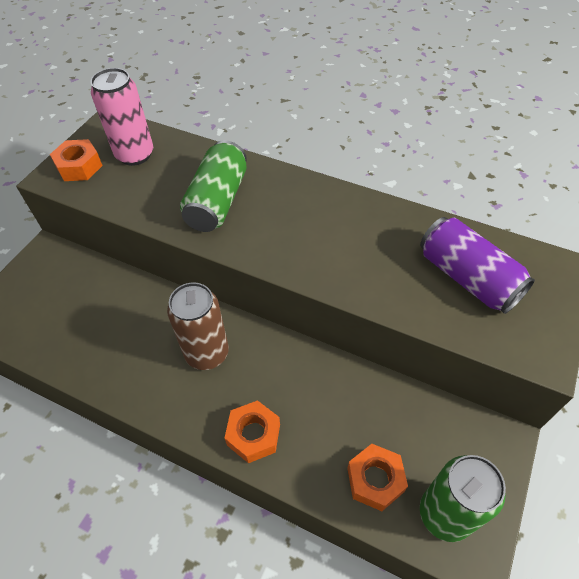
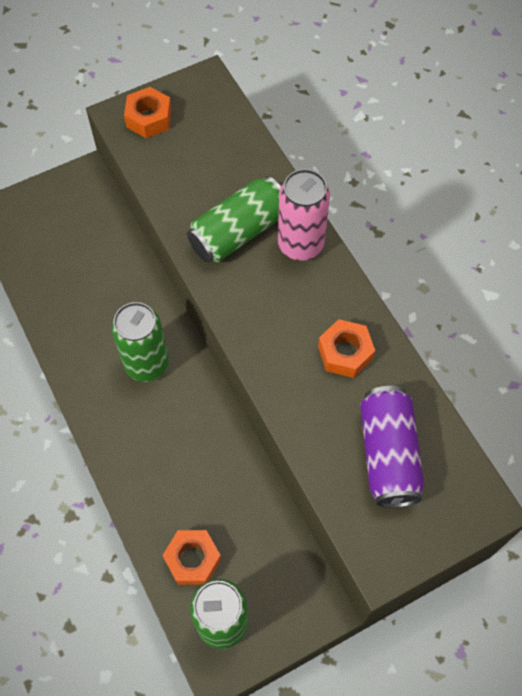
camera: 35 degrees right, 10 degrees up
pink can [91,68,153,166] -> pink can moved to [278,169,330,261]
brown can [167,282,229,370] -> green can [112,302,169,382]
orange nut [225,400,280,463] -> orange nut moved to [318,319,375,378]

